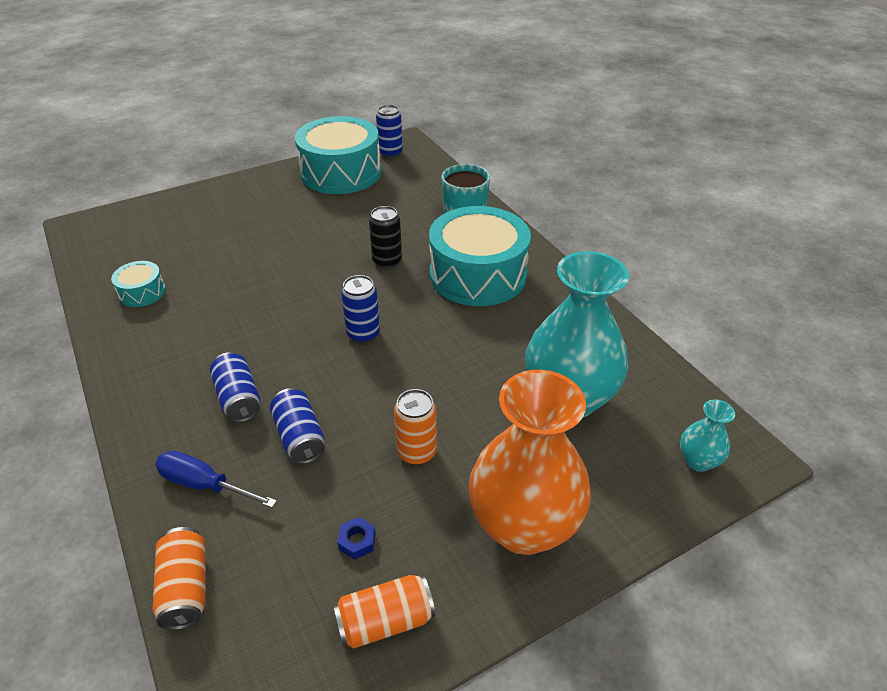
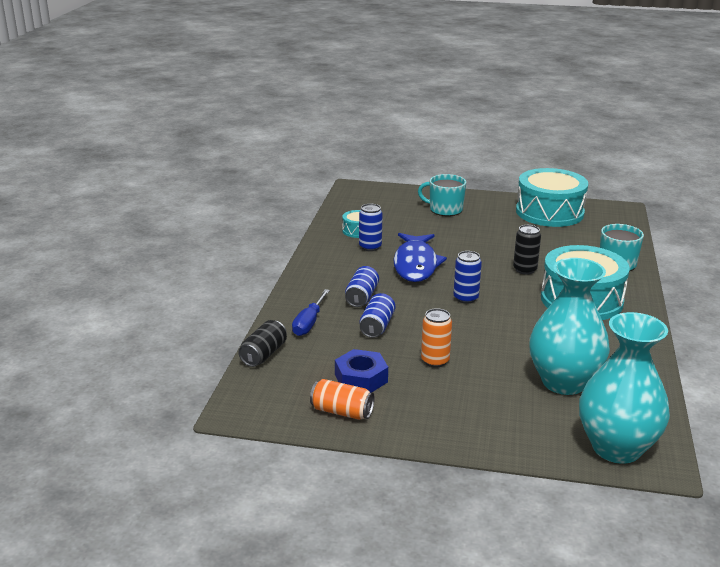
camera: 40 degrees right, 15 degrees down
orange can [152,527,206,630] -> black can [239,320,287,367]
blue screwdriver [155,451,277,508] -> blue screwdriver turned 135 degrees counterclockwise [292,289,330,336]
blue nut [337,517,376,560] -> blue nut [335,349,388,393], size x2.07
blue can [376,105,403,158] -> blue can moved to [359,204,383,251]
orange vase [469,370,591,555] -> none
turquoise vase [680,399,735,472] -> turquoise vase [579,312,670,464], size x2.27
none -> blue fish [393,233,447,282]
none -> turquoise mug [418,174,466,216]

